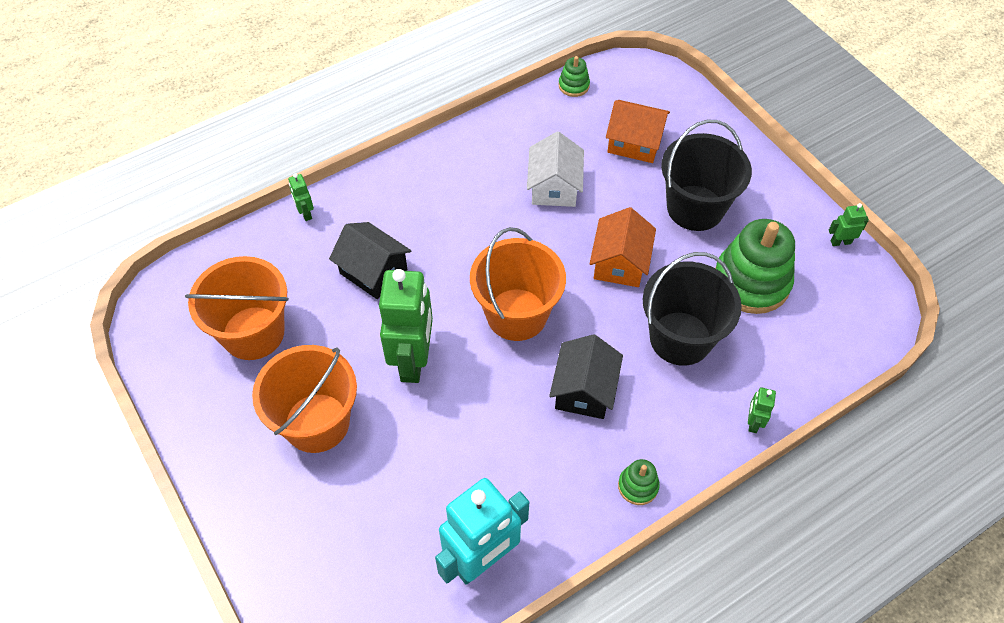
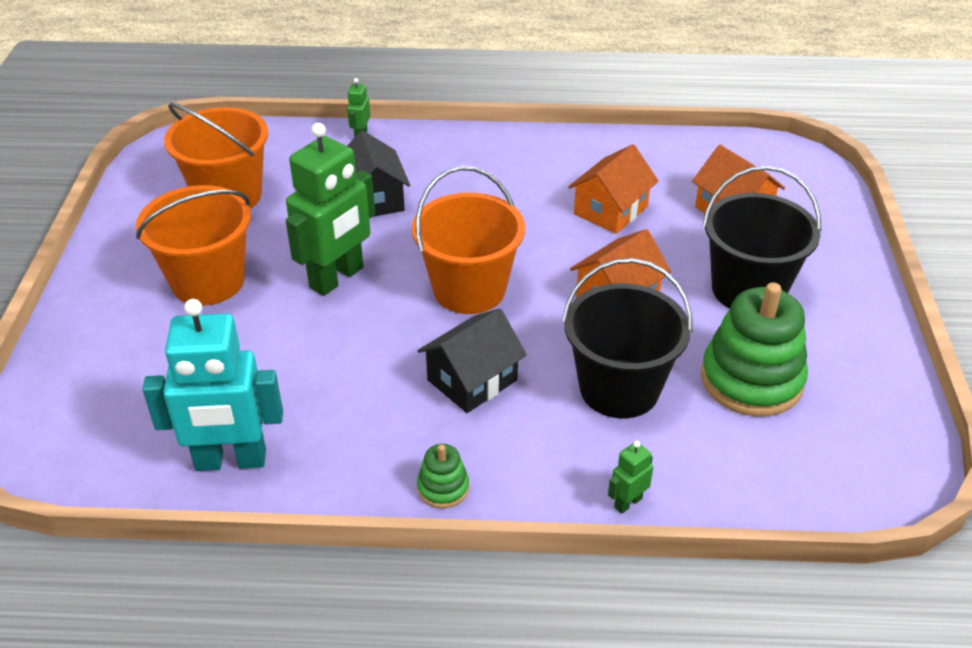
camera: 35 degrees right, 15 degrees down
white house [527,131,584,207] -> orange house [568,144,659,234]
green stacking toy [559,56,590,97] -> none
green robot [829,203,869,246] -> none

